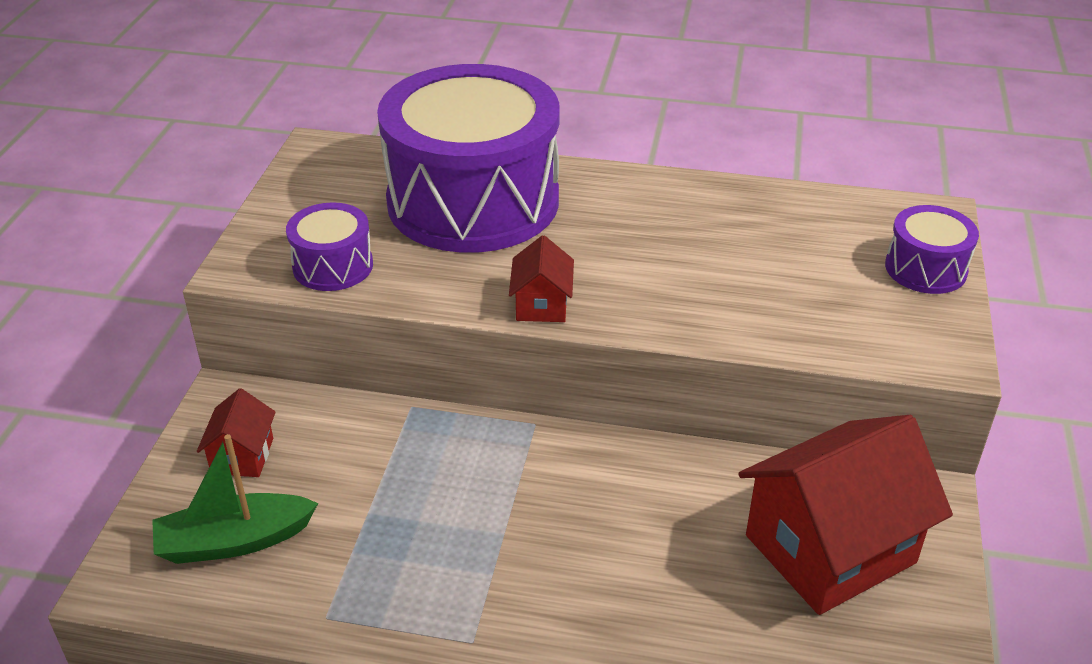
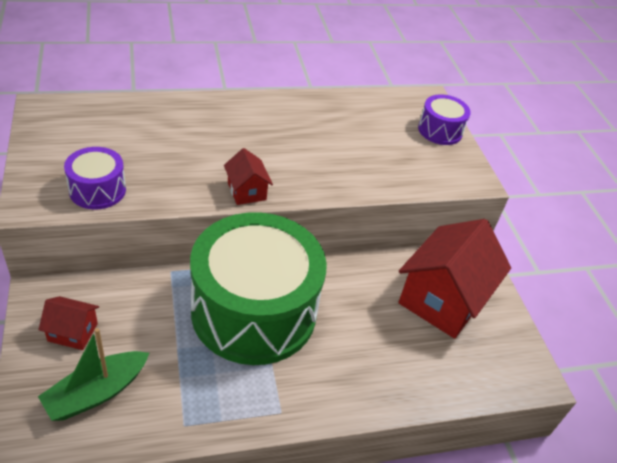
camera: 30 degrees left, 5 degrees up
red house [197,388,276,477] -> red house turned 60 degrees counterclockwise [38,296,99,350]
purple drum [377,64,560,253] -> none
none -> green drum [190,212,327,365]

